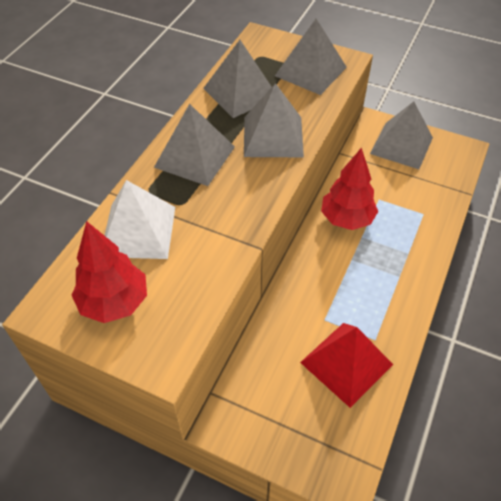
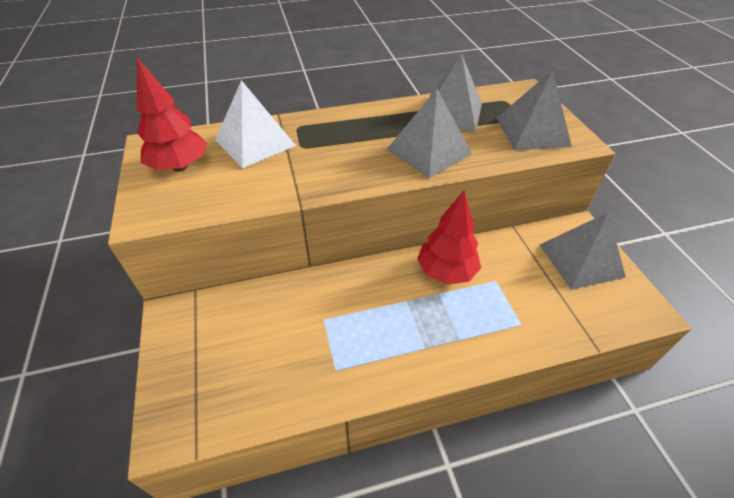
camera: 50 degrees right, 5 degrees down
grey pyramid [154,104,235,186] -> none
red pyramid [300,323,393,408] -> none

